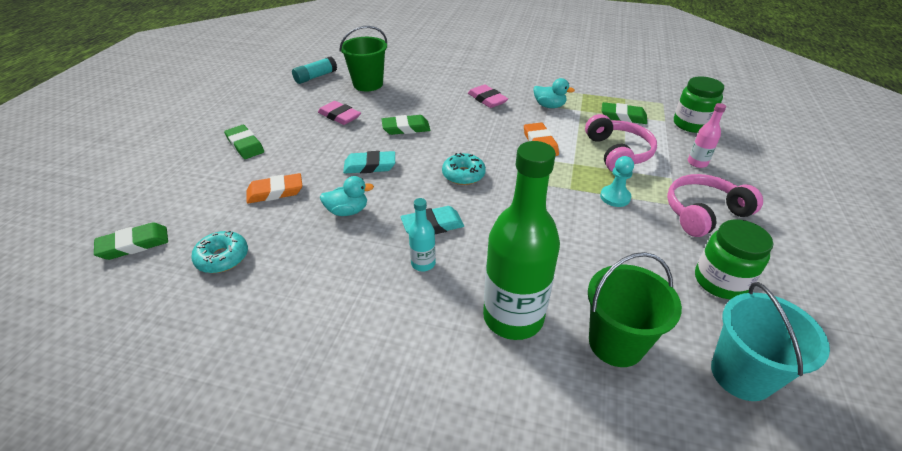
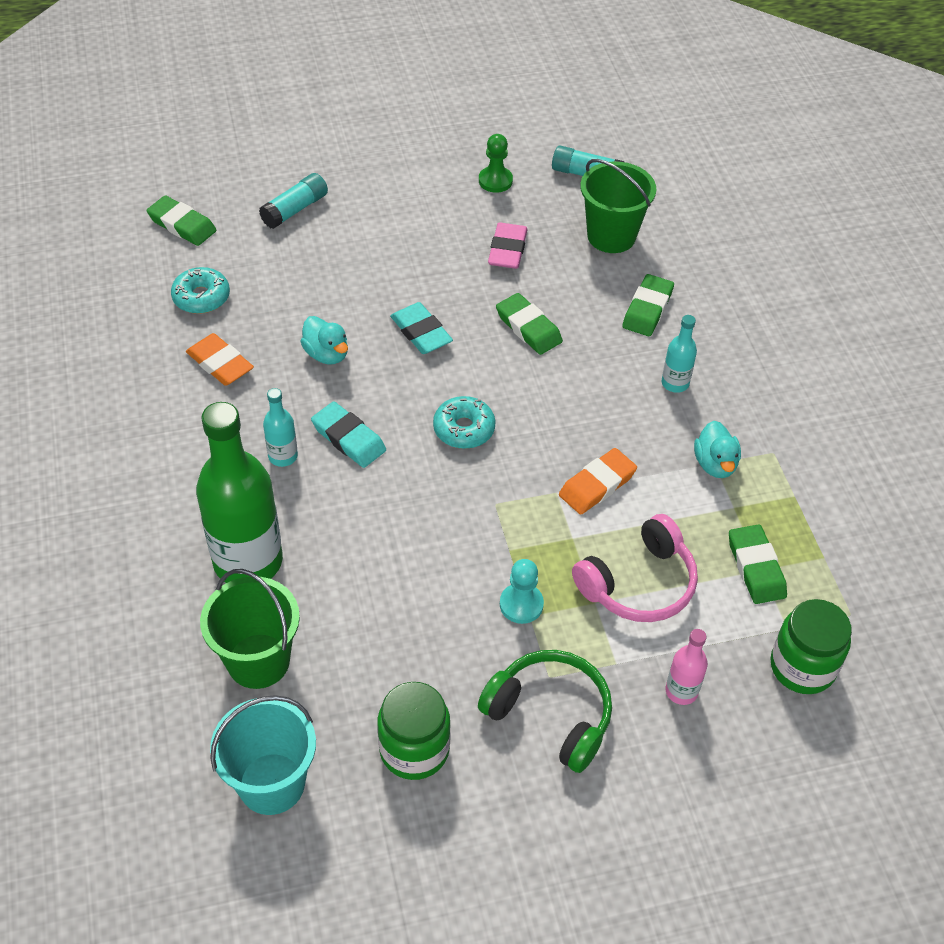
camera: 60 degrees right, 10 degrees up
green eraser [224,125,264,159] -> green eraser moved to [622,274,674,336]
orange eraser [247,173,302,204] -> orange eraser moved to [186,333,254,386]
pink eraser [468,85,508,108] -> turquoise bottle [662,315,697,393]
pink headphones [667,174,763,237] -> green headphones [478,650,612,773]
none -> turquoise glue stick [259,173,328,229]
none -> green pawn [479,134,513,193]

